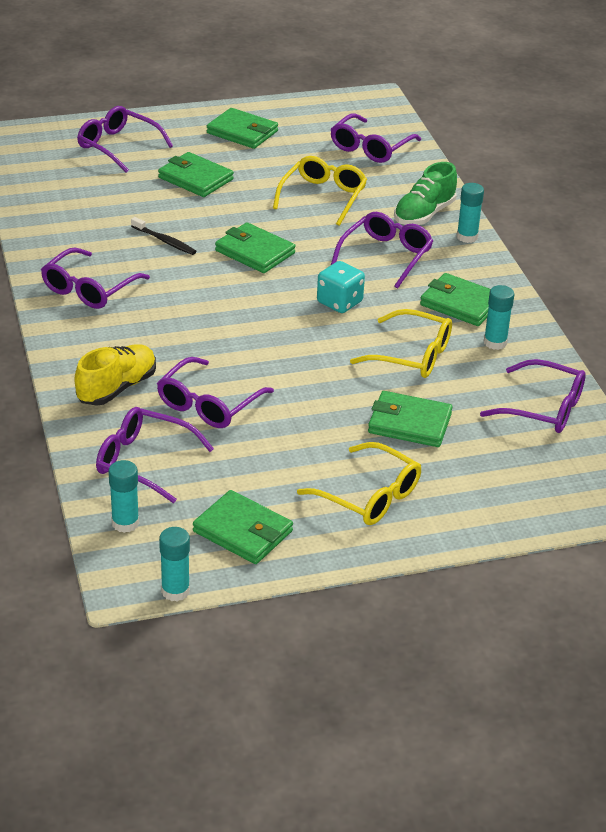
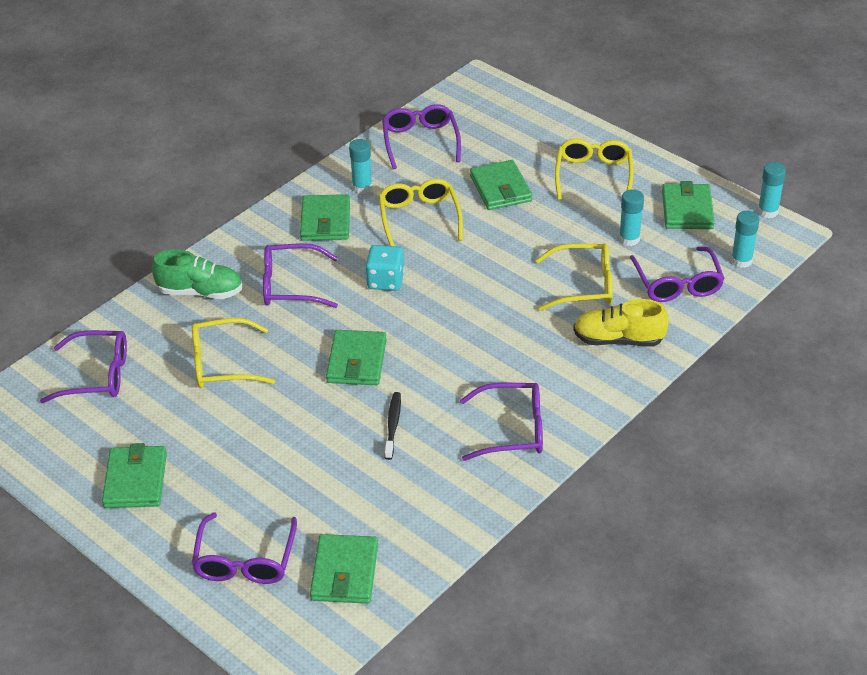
camera: 120 degrees left, 5 degrees up
purple glasses [157,357,274,428] -> yellow glasses [535,243,613,311]
green wallet [158,152,234,197] -> green wallet moved to [310,534,378,604]
turquoise glue stick [457,183,484,243] -> turquoise glue stick moved to [619,189,644,246]

